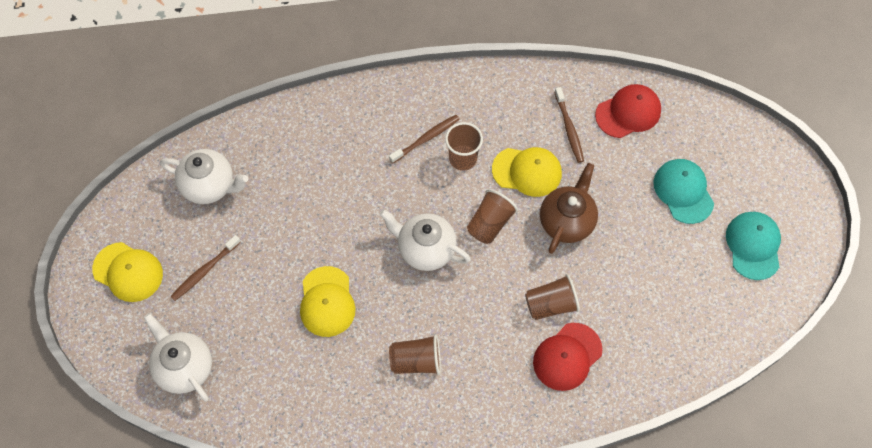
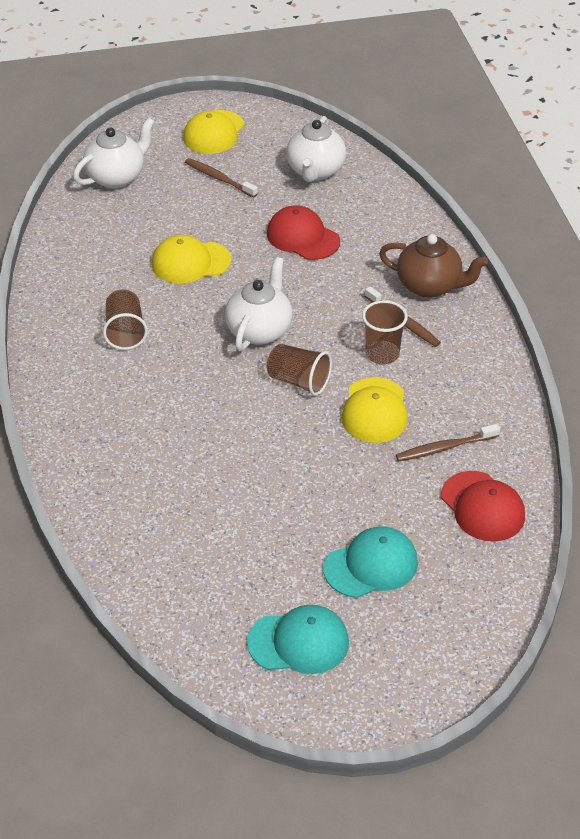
camera: 85 degrees right, 20 degrees down
brown cup [525,274,580,320] -> none
red cap [533,323,602,391] -> red cap moved to [267,205,340,260]
brown teapot [540,163,598,254] -> brown teapot moved to [379,234,488,298]

